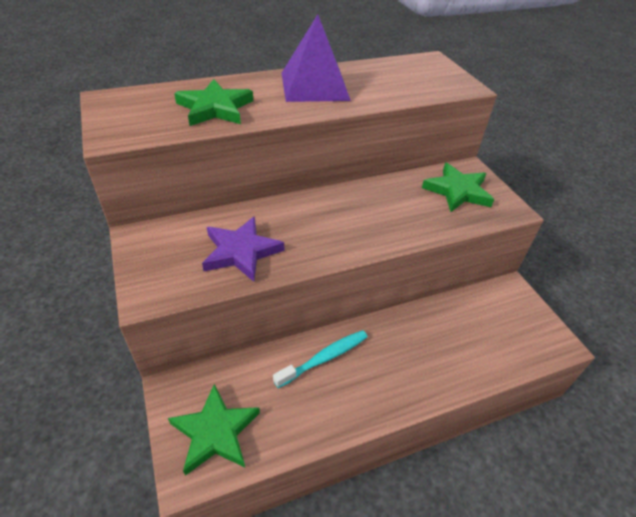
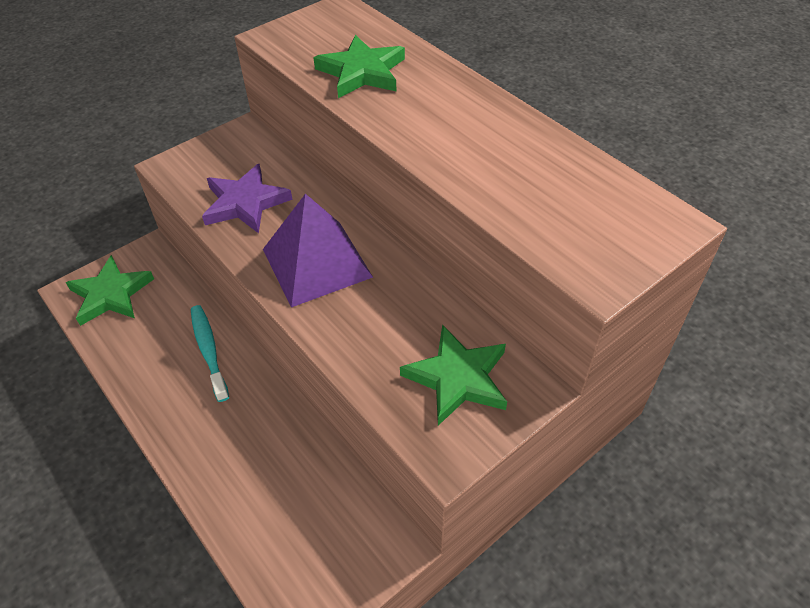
camera: 75 degrees right, 5 degrees up
turquoise toothbrush [273,330,367,388] -> turquoise toothbrush turned 150 degrees counterclockwise [191,305,229,402]
purple pyramid [282,14,351,102] -> purple pyramid moved to [263,194,373,307]

